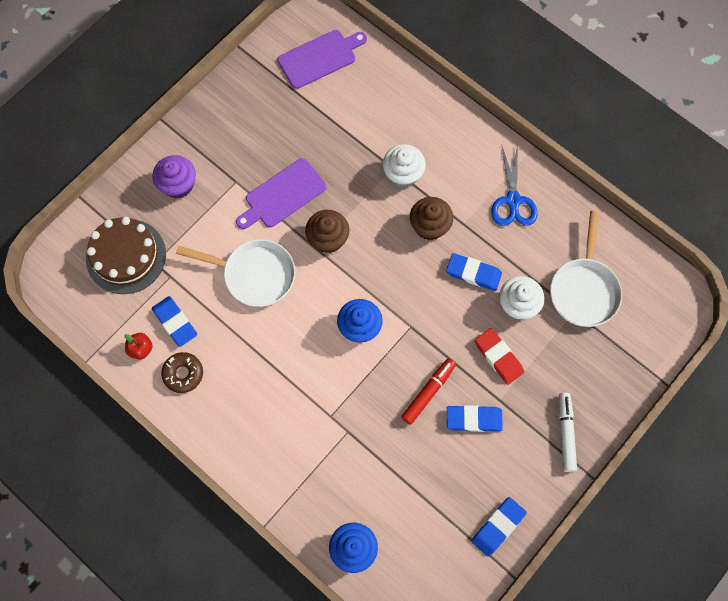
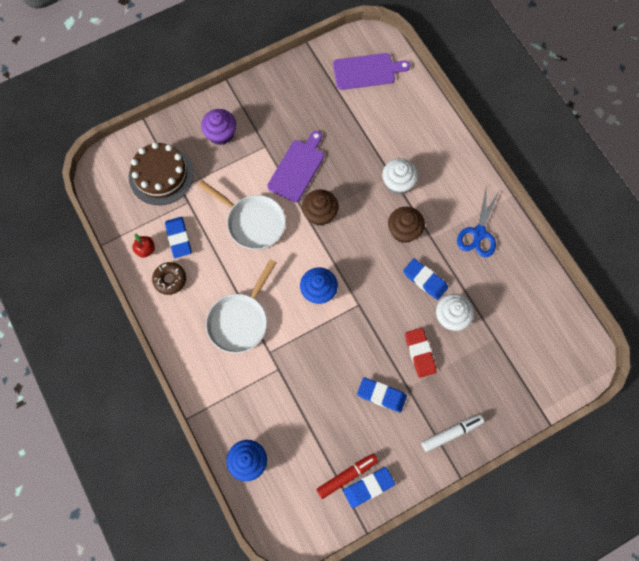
camera: 20 degrees right, 0 degrees up
purple cutting board [236,158,326,229] -> purple cutting board turned 135 degrees clockwise [267,131,324,202]
red marker [401,358,456,425] -> red marker moved to [316,454,378,499]
white pan [550,211,622,327] -> white pan moved to [206,259,277,353]
white marker [559,393,577,472] -> white marker turned 45 degrees clockwise [421,414,484,452]

